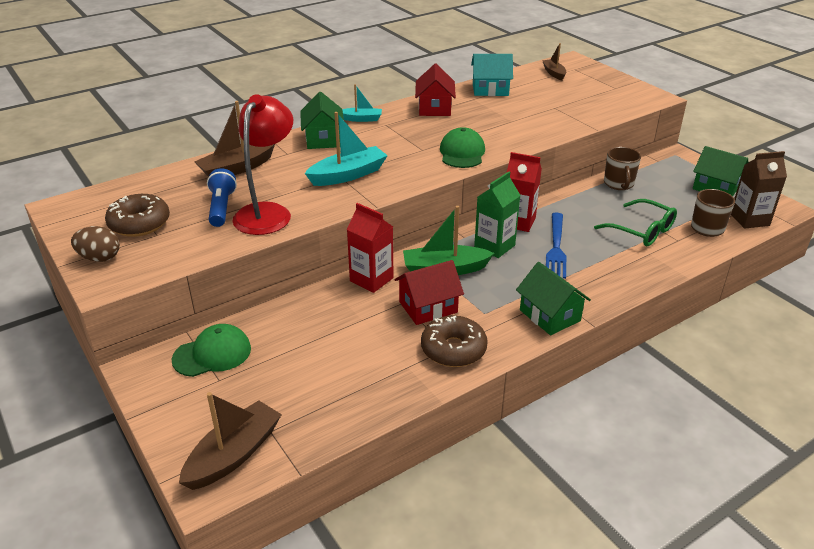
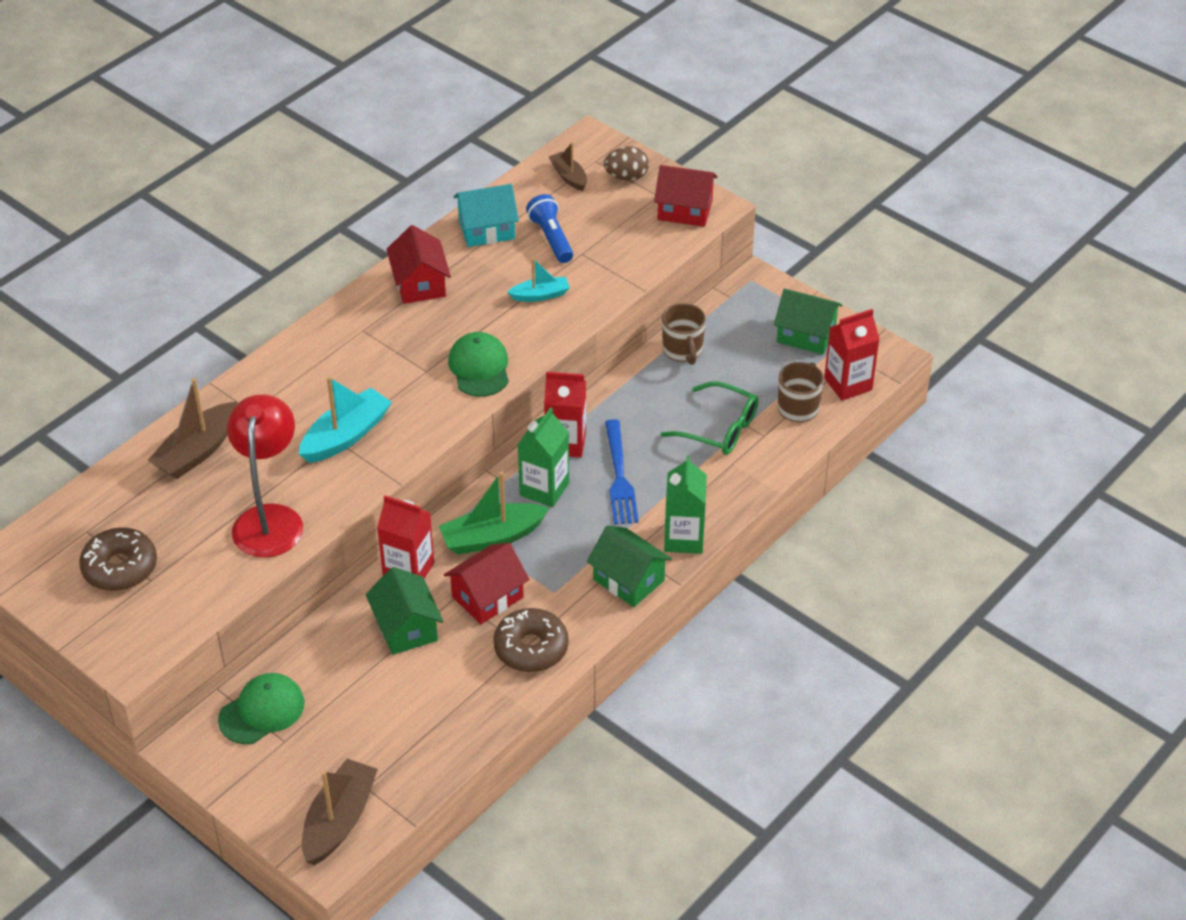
camera: 15 degrees left, 10 degrees up
brown egg [71,226,120,262] -> brown egg moved to [604,147,649,181]
blue flashlight [207,168,237,227] -> blue flashlight moved to [526,194,573,263]
green house [300,92,344,149] -> green house moved to [366,567,444,655]
turquoise boat [342,84,382,122] -> turquoise boat moved to [507,258,570,302]
brown carton [731,151,787,228] -> red carton [824,309,880,401]
none -> red house [654,165,718,227]
none -> green carton [664,455,707,554]

